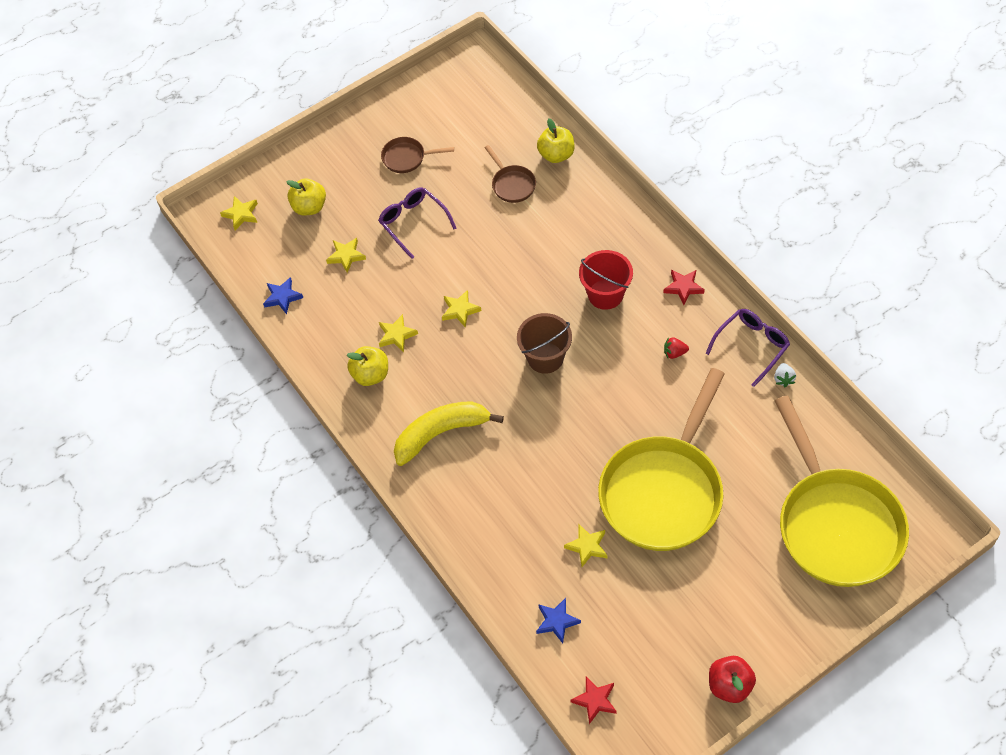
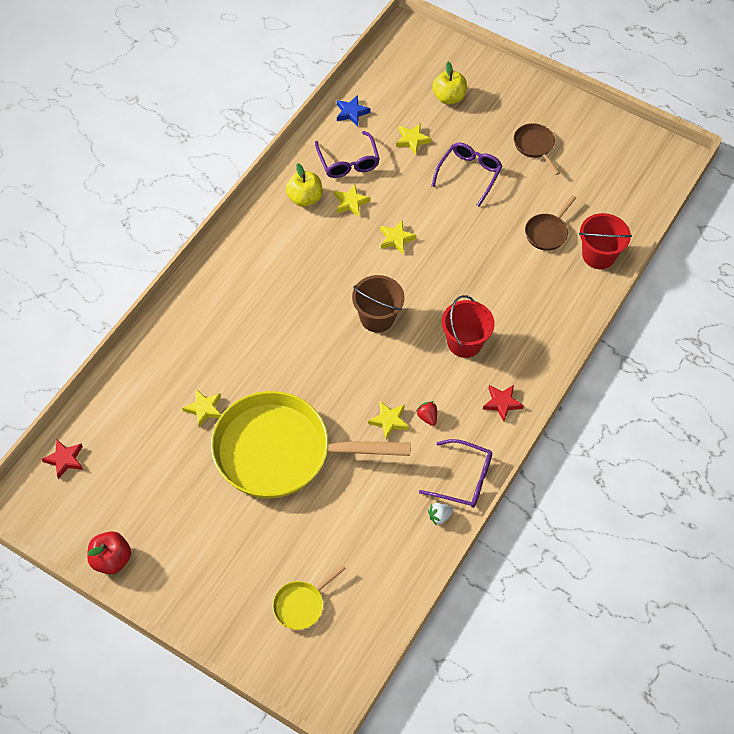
camera: 60 degrees right, 0 degrees up
yellow star [220,196,258,230] -> yellow star moved to [368,401,409,440]
yellow banana [394,401,504,466] -> none
blue star [536,598,581,644] -> none
yellow apple [537,119,575,163] -> red bucket [579,213,632,269]
yellow pan [775,395,909,587] -> yellow pan [273,564,346,630], size x0.41
none -> purple glasses [315,131,380,178]

